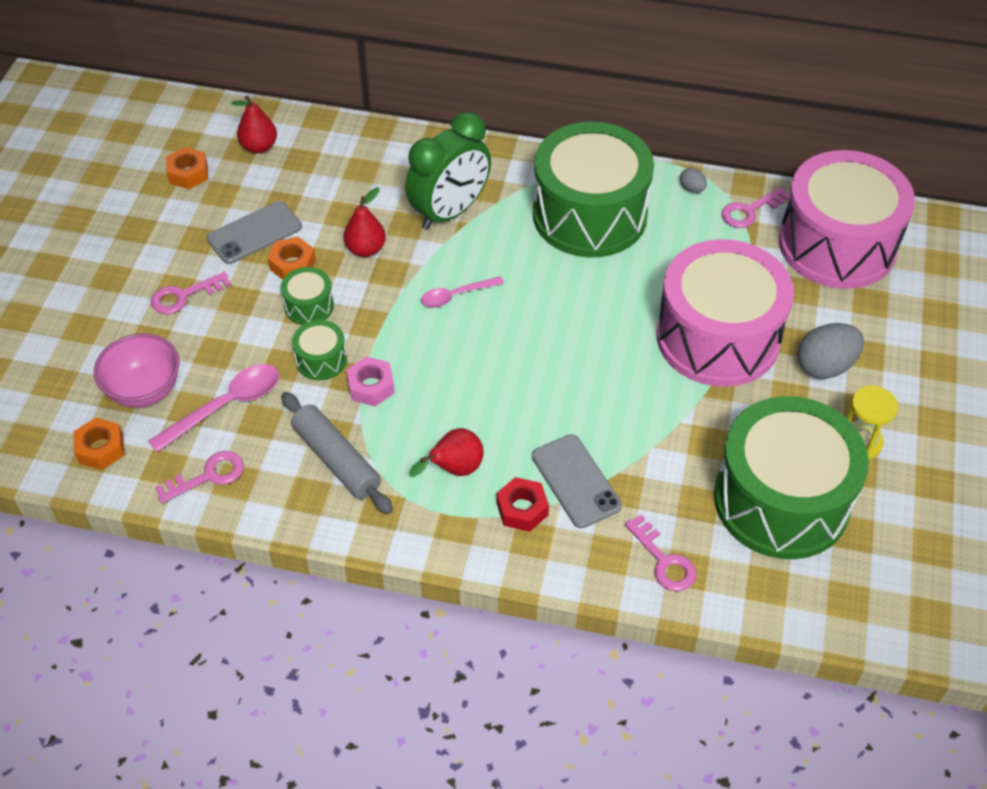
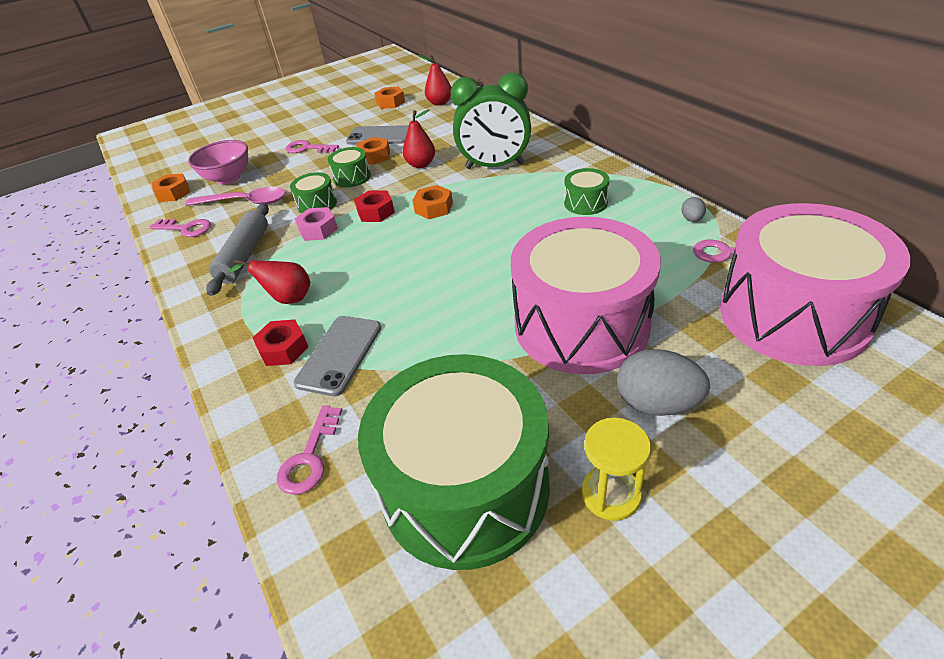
camera: 50 degrees right, 10 degrees down
pink spoon [421,276,504,308] -> orange nut [412,185,453,219]
green drum [533,122,654,257] -> green drum [564,168,609,215], size x0.41
none -> red nut [354,191,395,222]

